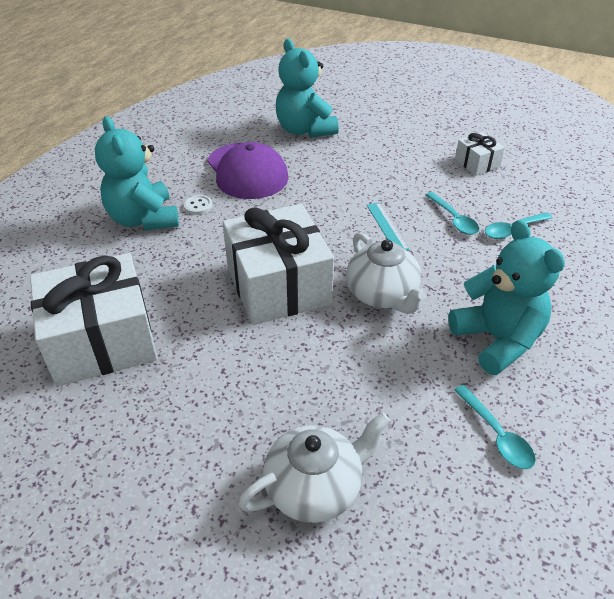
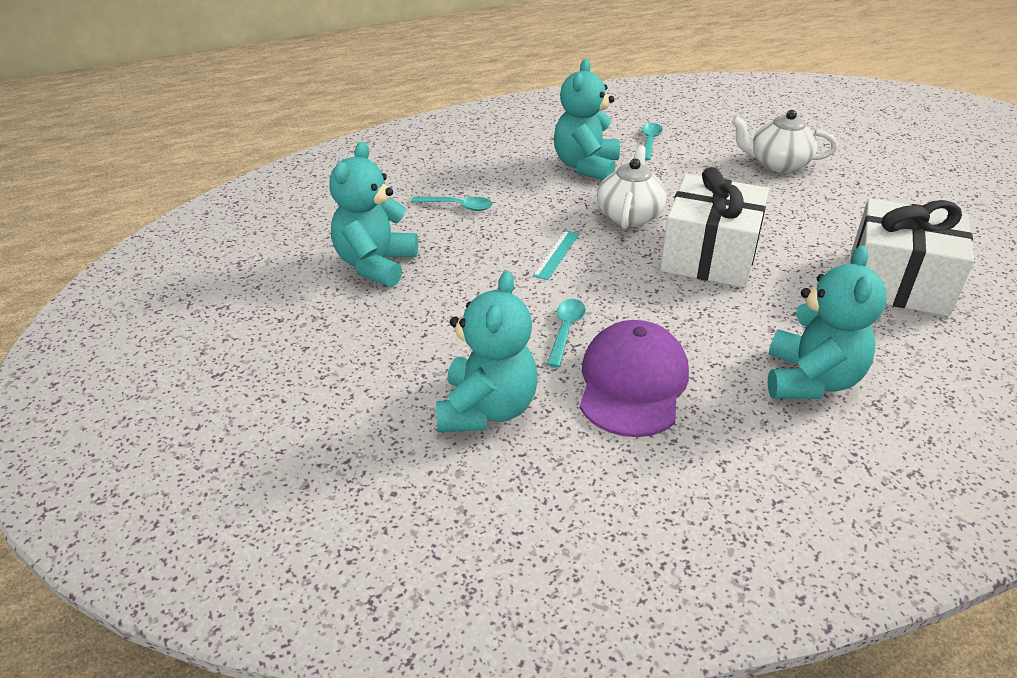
camera: 140 degrees left, 5 degrees down
white button [183,195,213,215] -> none
turquoise spoon [426,192,479,235] -> turquoise spoon moved to [547,299,586,368]
white gift [455,132,505,176] -> turquoise teddy bear [330,142,418,287]

